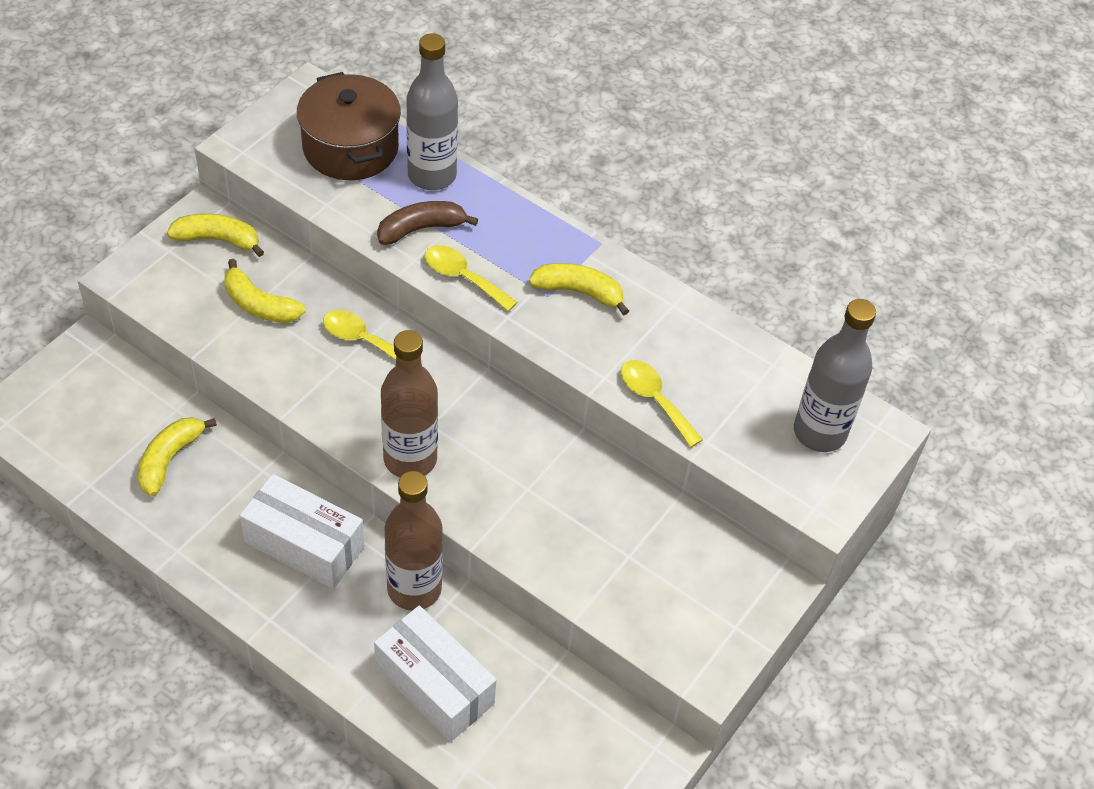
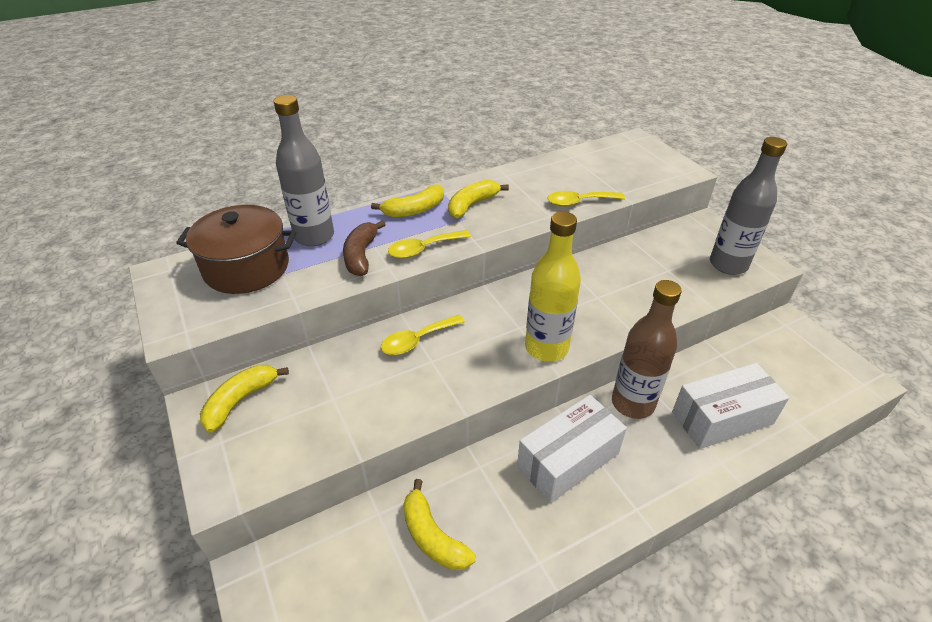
camera: 60 degrees left, 10 degrees down
yellow banana [224,259,305,323] -> yellow banana moved to [371,184,444,218]
brown bottle [381,330,438,477] -> yellow bottle [525,211,581,362]
grey bottle [794,299,876,452] -> grey bottle moved to [710,137,787,275]

